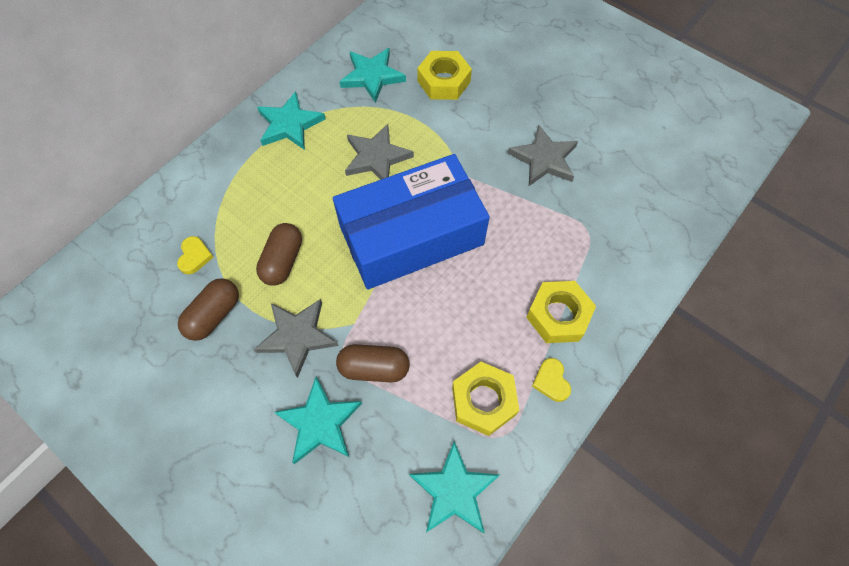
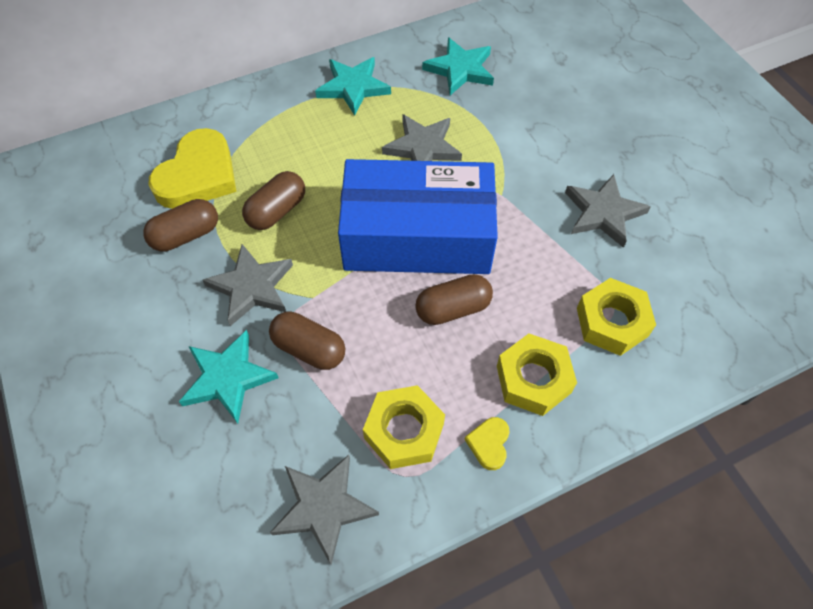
camera: 25 degrees right, 5 degrees down
yellow heart [177,236,214,275] -> yellow heart [148,128,237,209], size x2.27
turquoise star [409,441,499,533] -> grey star [270,455,379,565]
yellow nut [417,51,472,100] -> yellow nut moved to [577,278,656,356]
none -> brown capsule [415,274,493,325]

